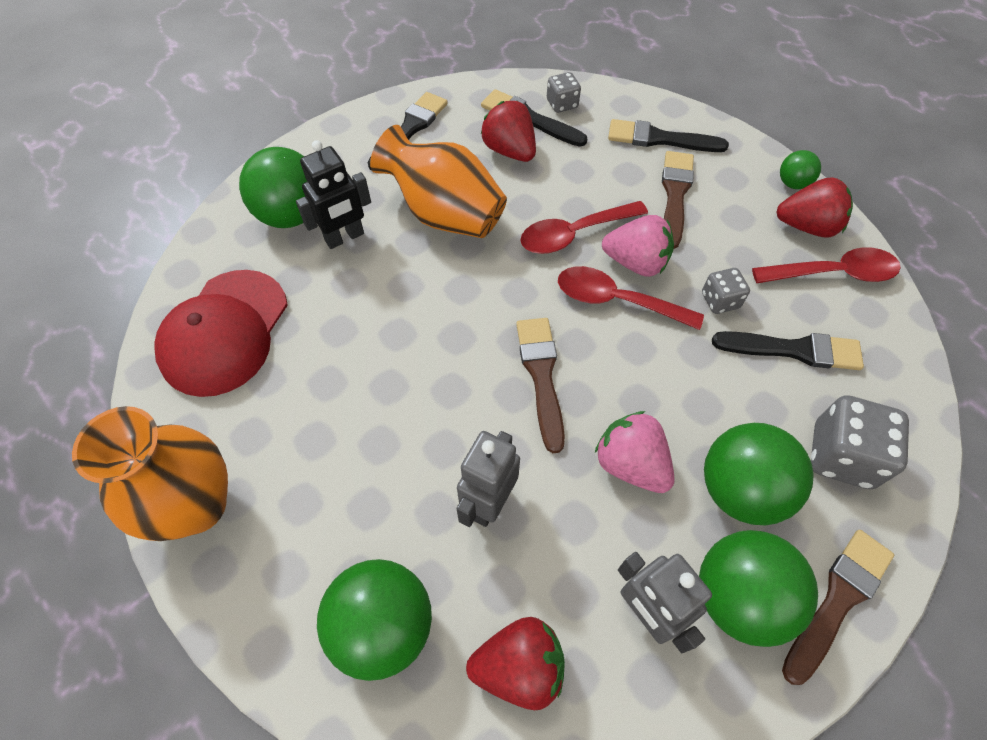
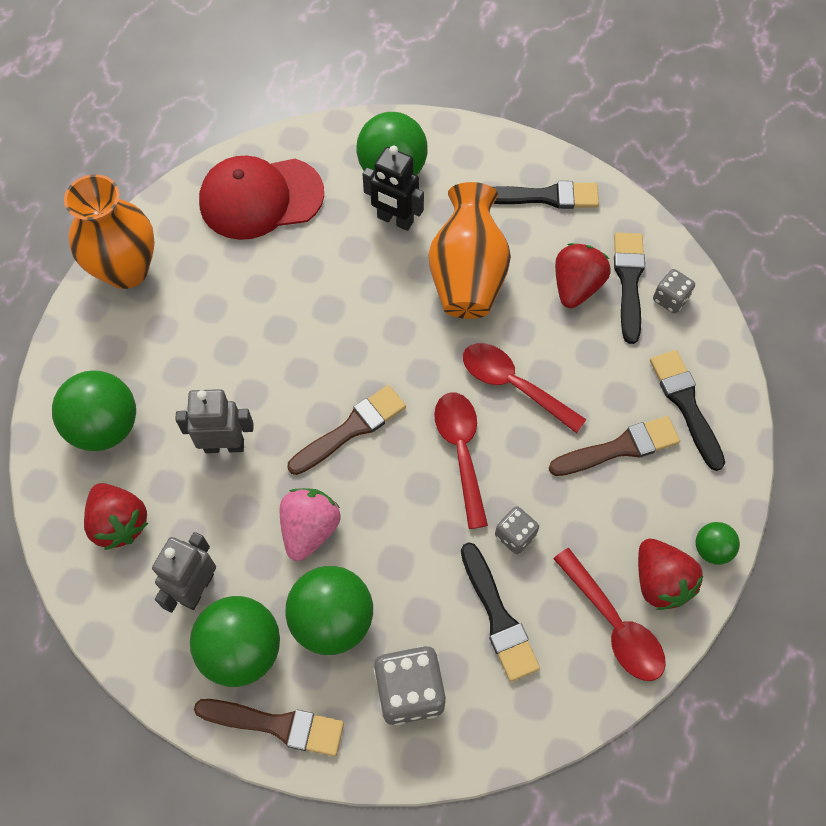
camera: 60 degrees right, 5 degrees up
pink strawberry [602,215,674,277] -> none

